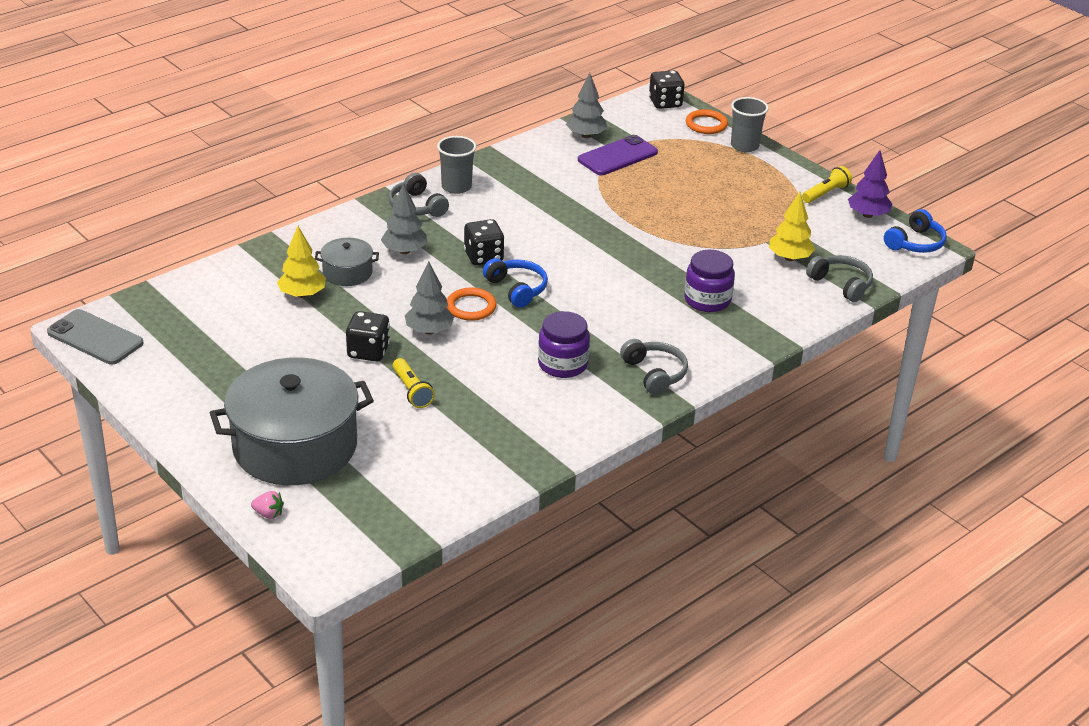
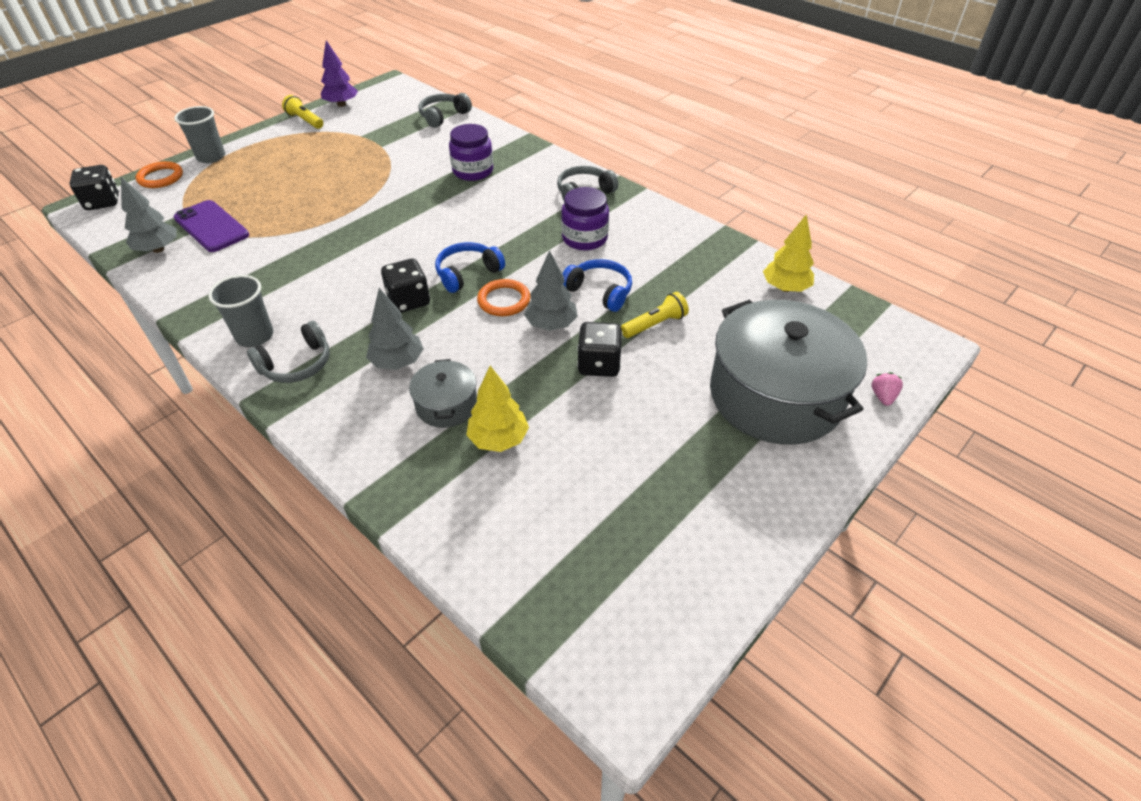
camera: 95 degrees left, 10 degrees up
grey phone [47,309,143,364] -> none
yellow tree [769,192,815,261] -> yellow tree moved to [763,214,814,292]
blue headphones [884,209,947,253] -> blue headphones moved to [562,259,632,312]

